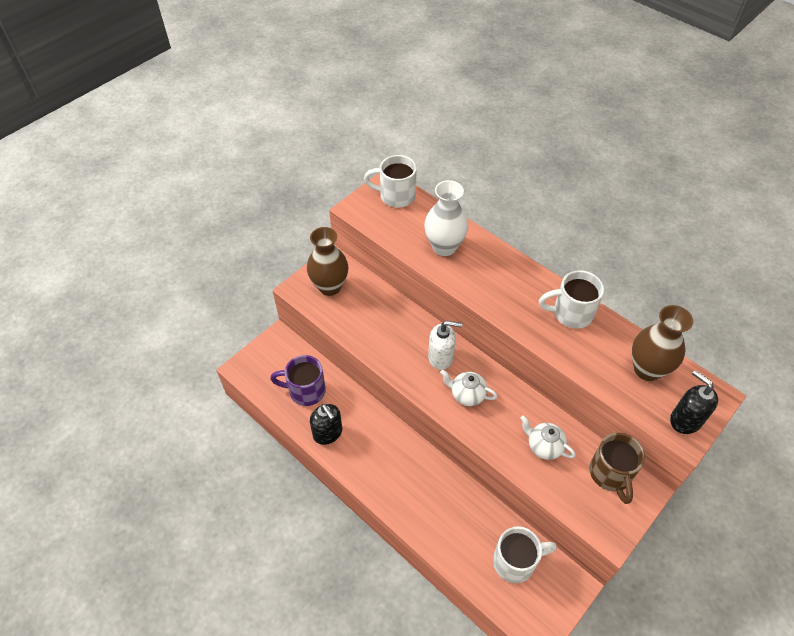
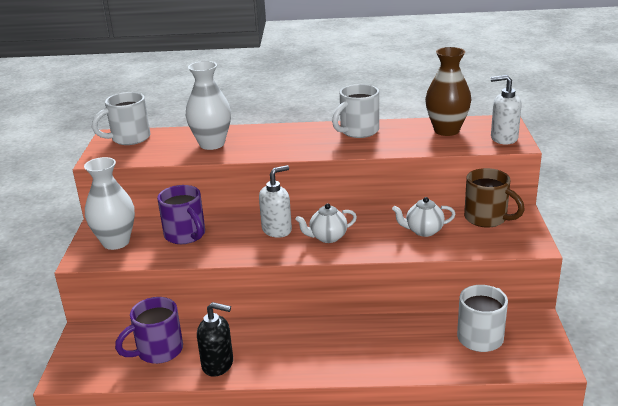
camera: 40 degrees left, 25 degrees down
brown vase [307,227,348,296] -> white vase [84,157,135,250]
black soap dispenser [670,370,718,434] -> white soap dispenser [491,75,522,145]
none -> purple mug [157,185,205,244]

